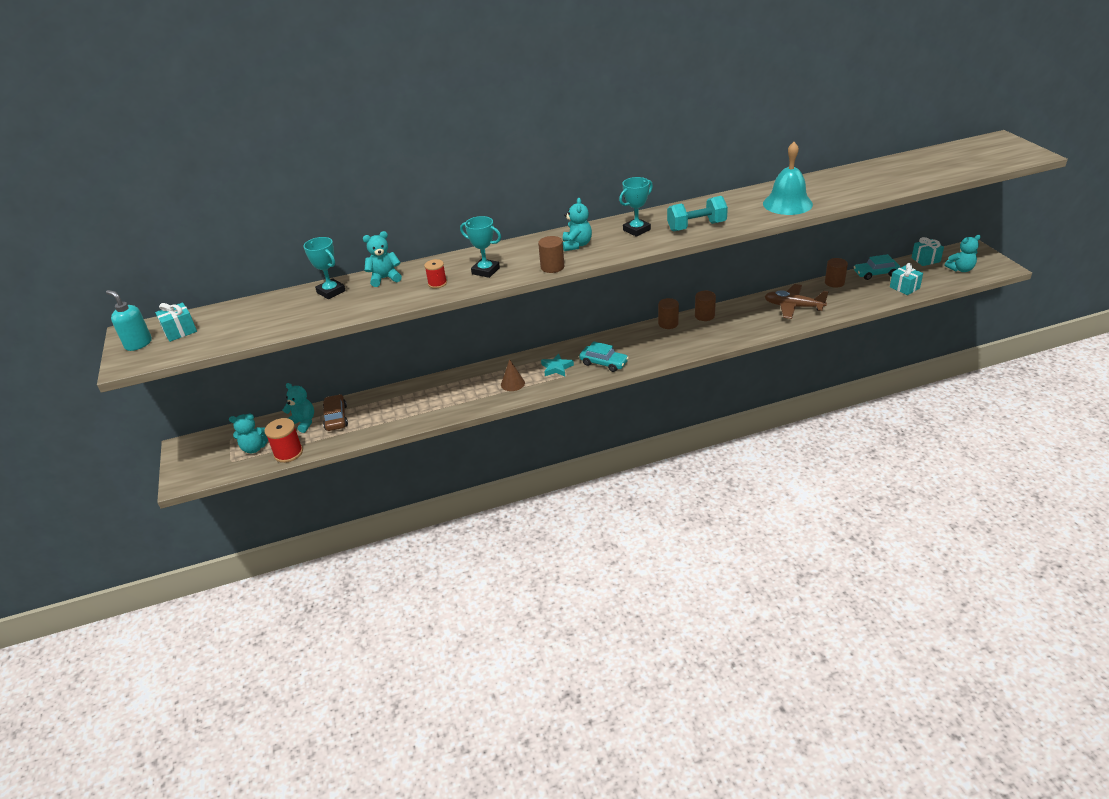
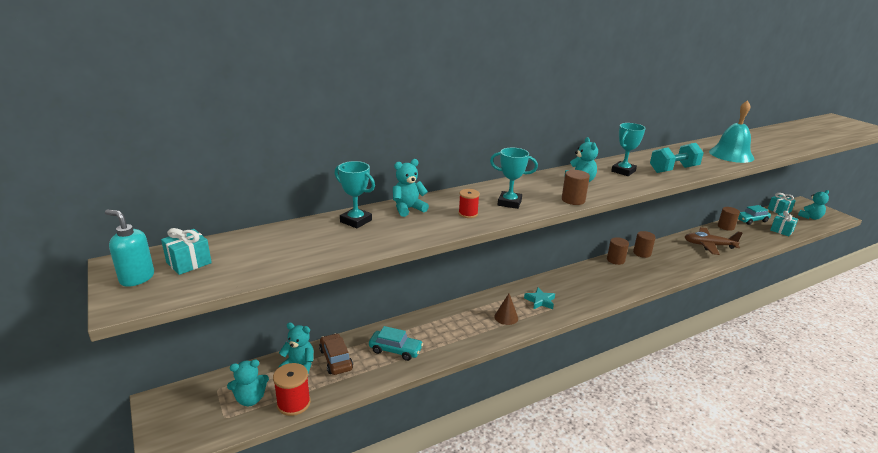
camera: 15 degrees left, 10 degrees down
turquoise car [579,341,629,372] -> turquoise car moved to [369,326,423,361]

